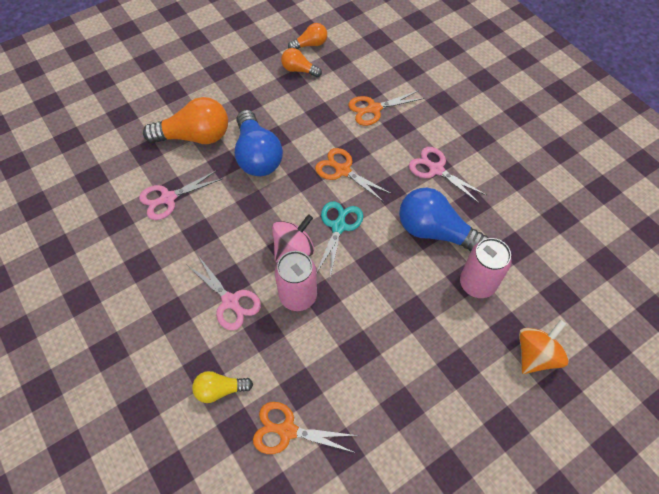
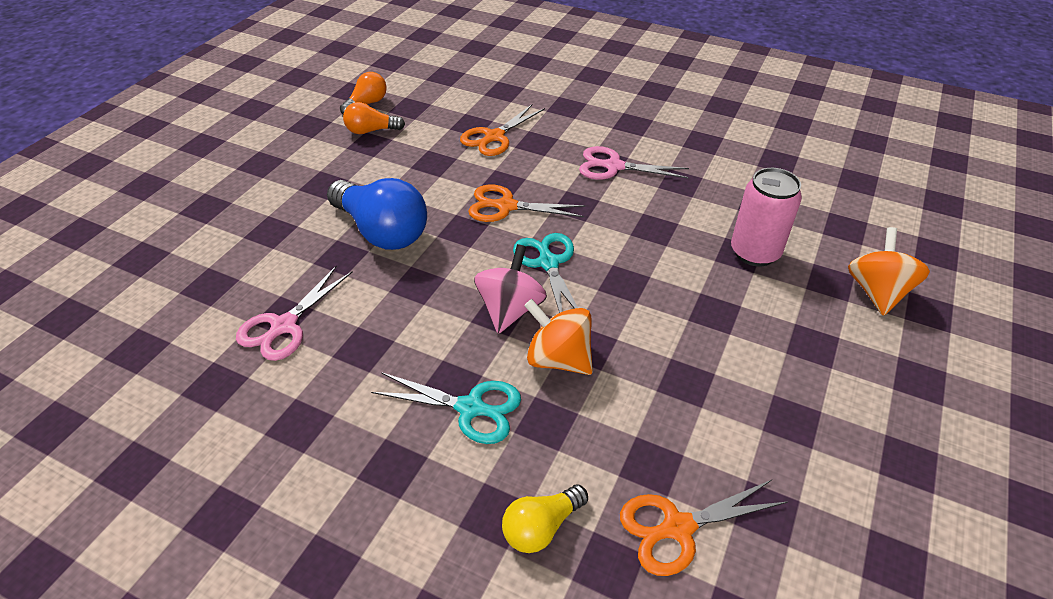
camera: 30 degrees left, 15 degrees down
orange light bulb [143,97,228,144] -> none
pink scissors [187,257,261,331] -> turquoise scissors [371,372,521,444]
pink can [275,251,317,311] -> orange spinning top [524,299,593,375]
blue light bulb [399,188,489,252] -> none

